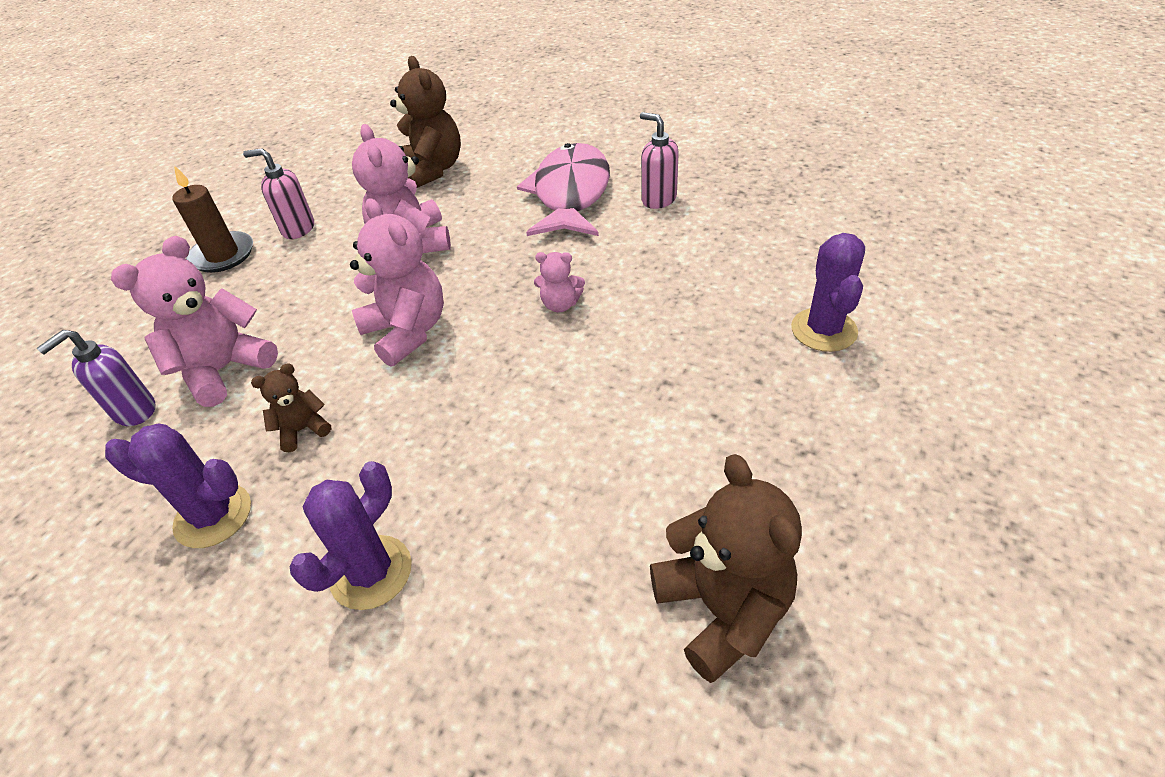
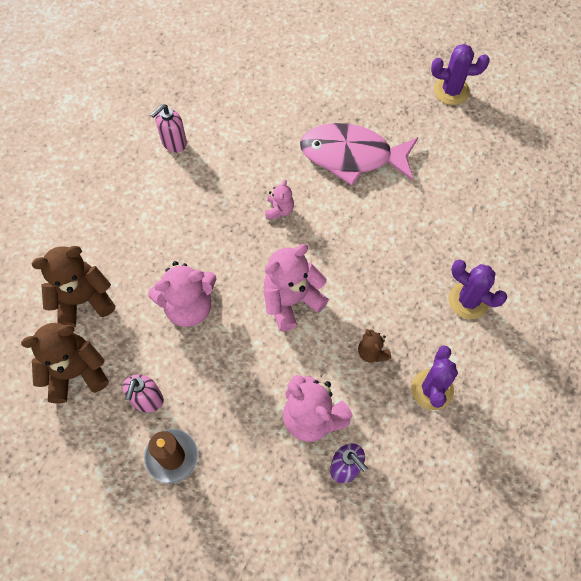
camera: 90 degrees left, 20 degrees up
pink fish [517,143,610,236] -> pink fish moved to [300,123,418,186]
brown teddy bear [650,454,802,683] -> brown teddy bear moved to [21,323,109,404]
purple cactus [791,233,865,352] -> purple cactus moved to [431,44,489,105]

